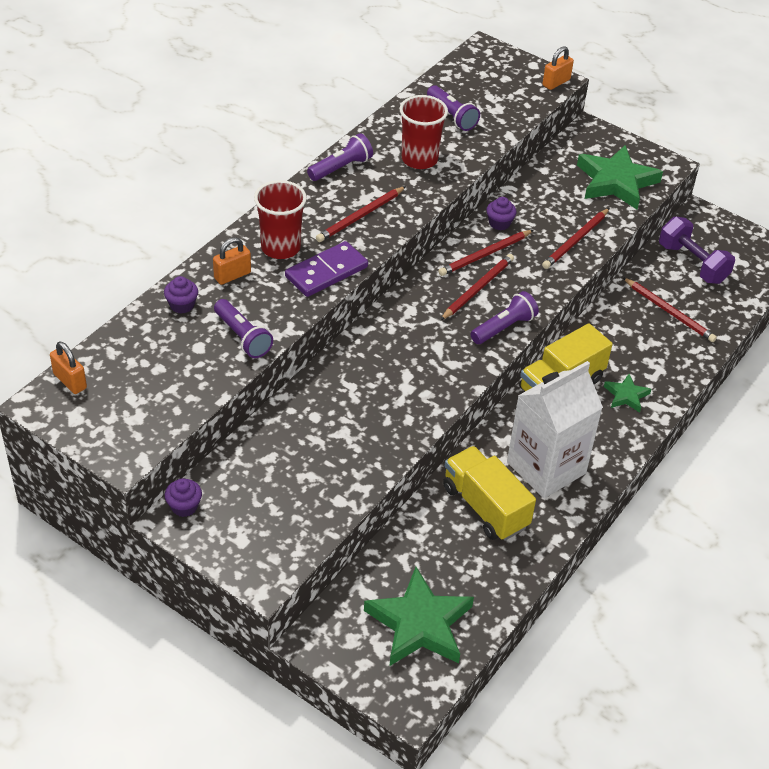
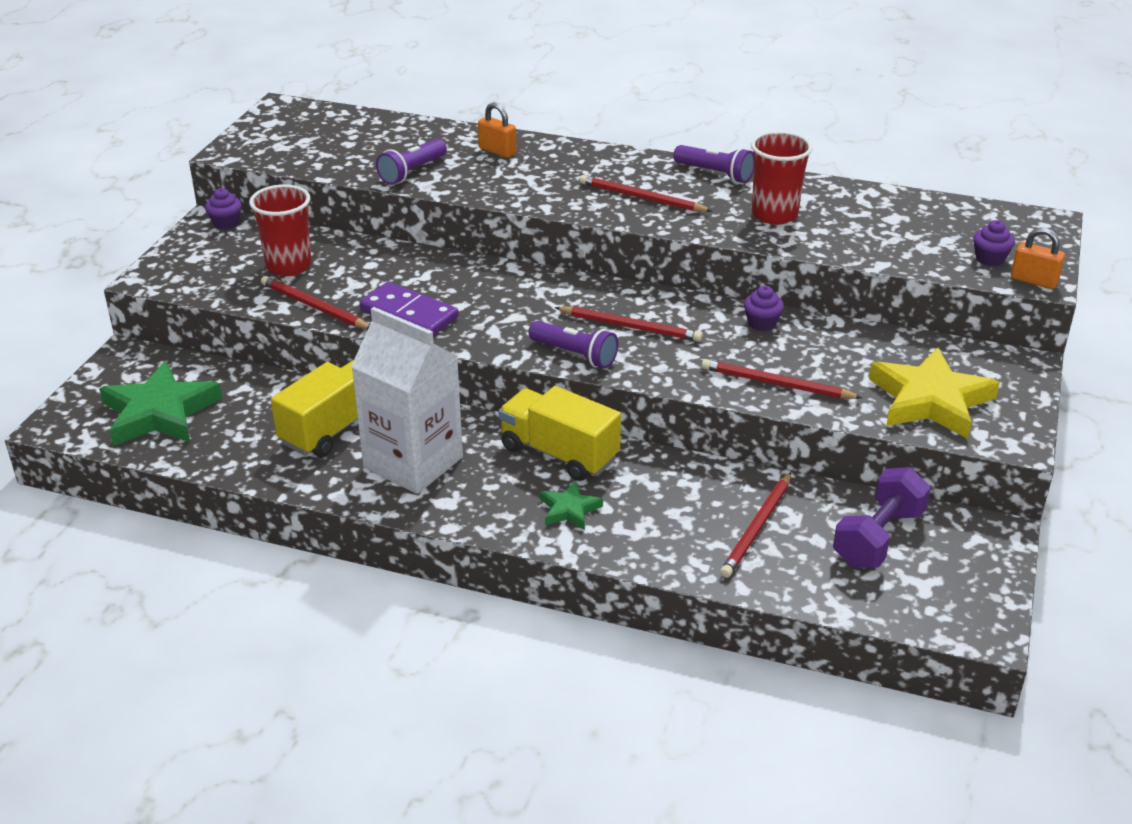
camera: 75 degrees right, 10 degrees down
orange padlock [50,341,87,394] -> none
purple cupcake [164,276,198,314] -> purple cupcake moved to [973,220,1015,267]
red cup [254,180,307,259] -> red cup moved to [249,185,312,276]
purple domino [285,241,368,297] -> purple domino moved to [360,282,459,336]
purple flashlight [427,85,480,131] -> none
red pencil [438,230,533,276] -> red pencil moved to [261,276,370,329]
green star [577,145,663,209] -> yellow star [869,348,1000,439]

